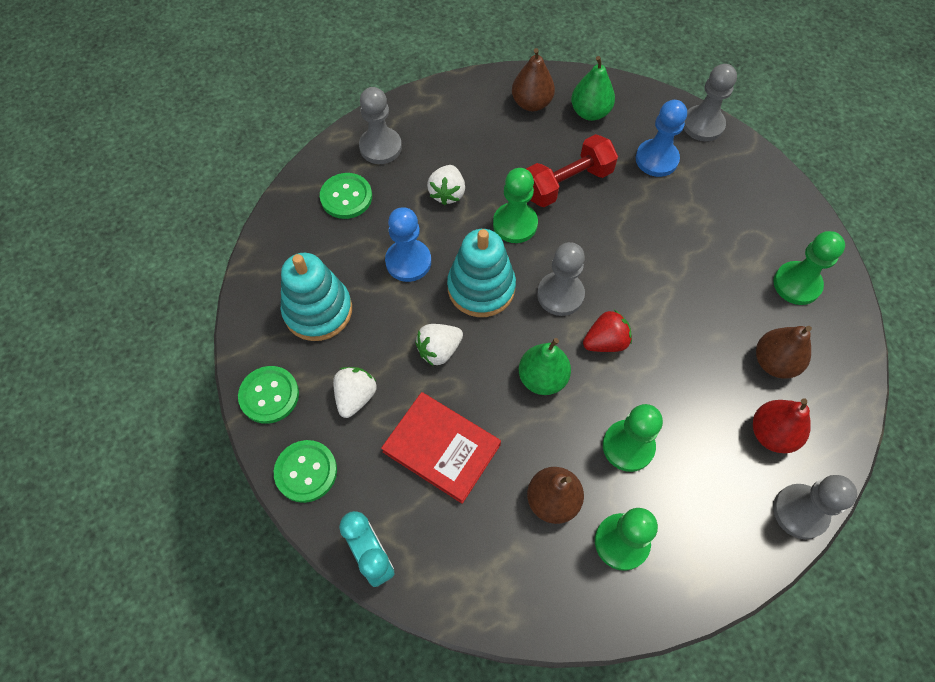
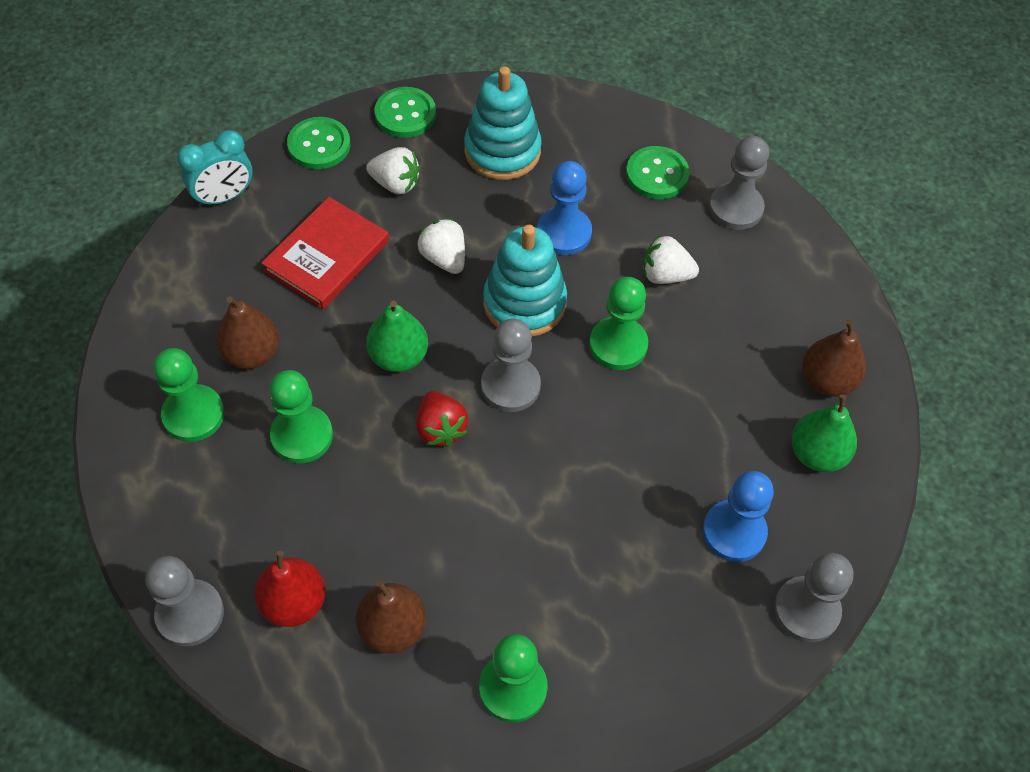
camera: 90 degrees right, 5 degrees down
red dumbbell [526,134,618,207] -> none

